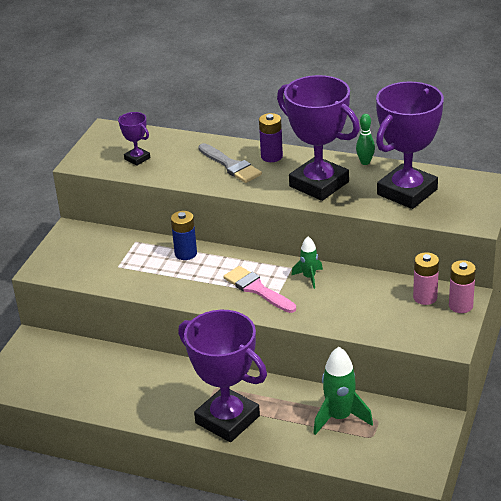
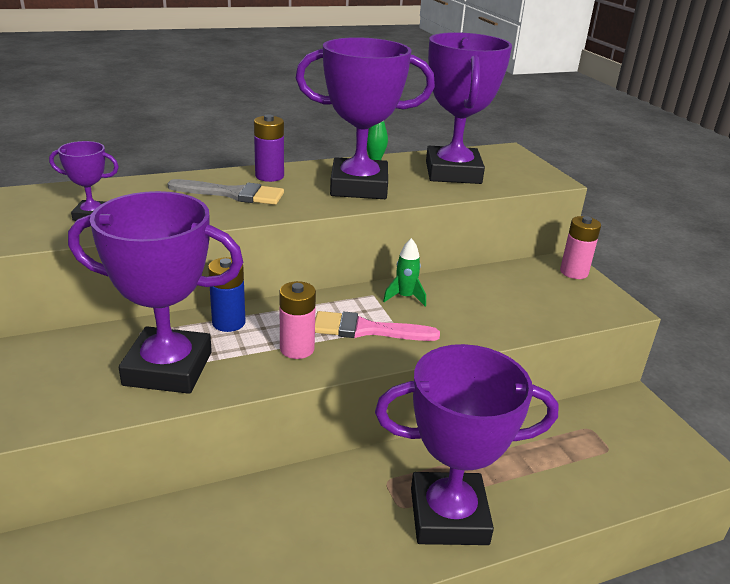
camera: 45 degrees left, 5 degrees down
green rocket [313,347,373,435] -> none
pink battery [413,252,439,305] -> pink battery moved to [279,281,316,359]
none -> purple trophy [68,191,243,394]

